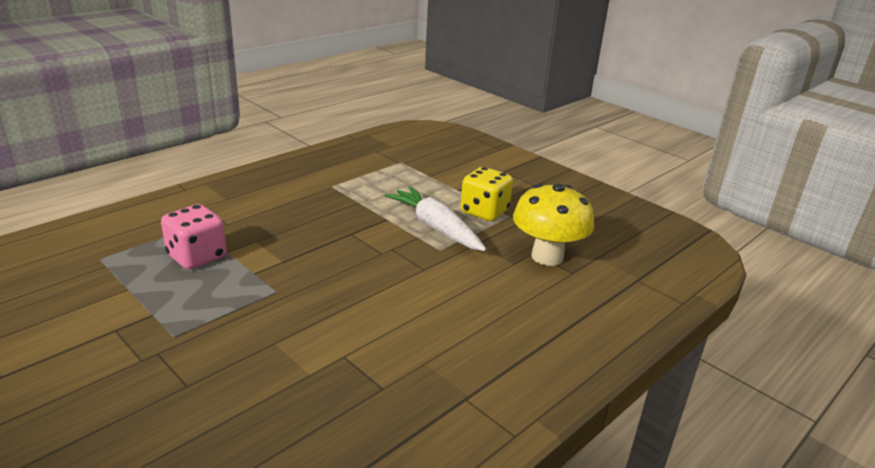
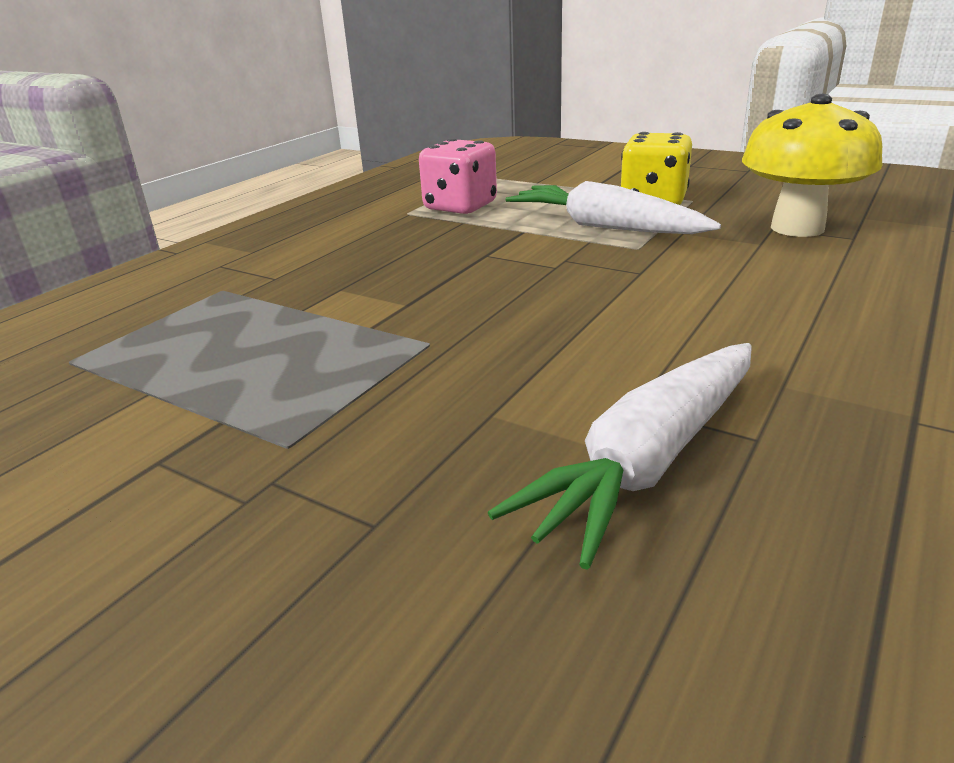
camera: 10 degrees left, 0 degrees up
pink dice [161,204,226,270] -> pink dice moved to [419,138,497,214]
none -> white carrot [488,343,752,570]

